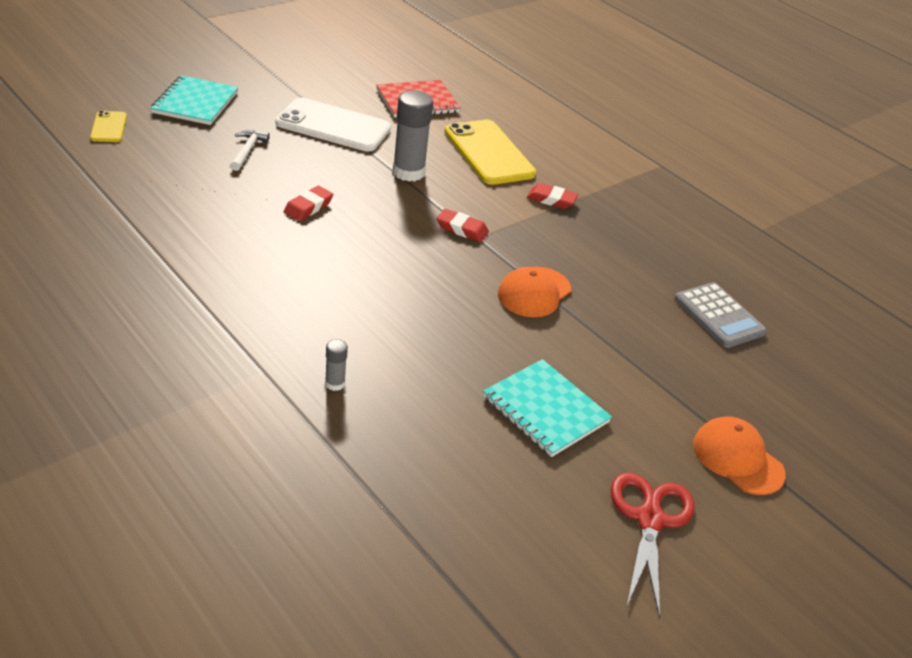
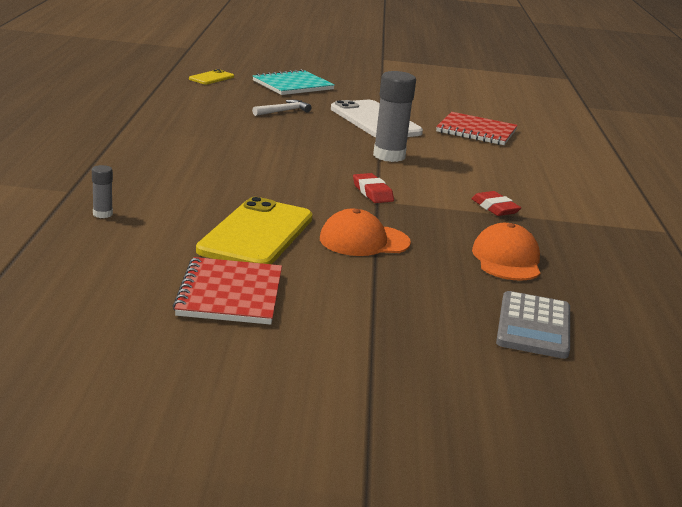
camera: 45 degrees right, 15 degrees down
red eraser [284,186,333,221] -> none
yellow phone [445,120,536,185] -> yellow phone moved to [196,197,313,264]
turquoise notebook [483,359,612,457] -> red notebook [173,257,282,325]
red scissors [611,472,695,618] -> none
orange cap [693,416,786,495] -> orange cap moved to [472,223,540,281]

